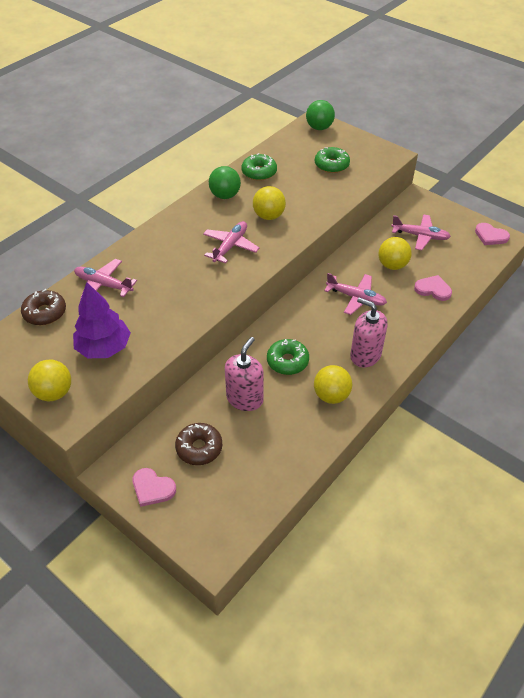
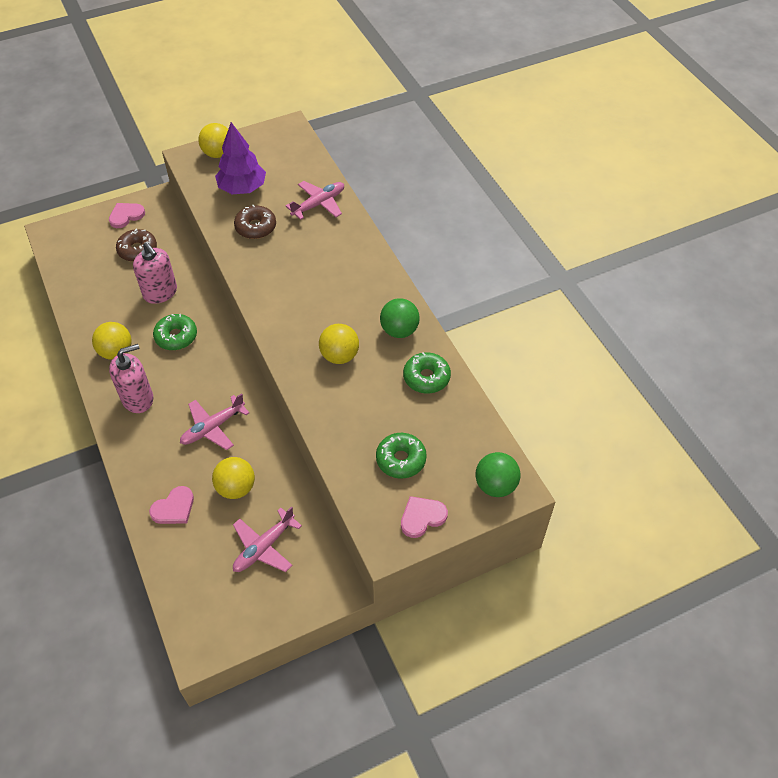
camera: 115 degrees right, 5 degrees up
brown donut [21,289,66,325] -> brown donut moved to [234,205,276,239]
pink plane [203,221,259,263] -> none
pink heart [475,223,510,245] -> pink heart moved to [401,496,448,538]

